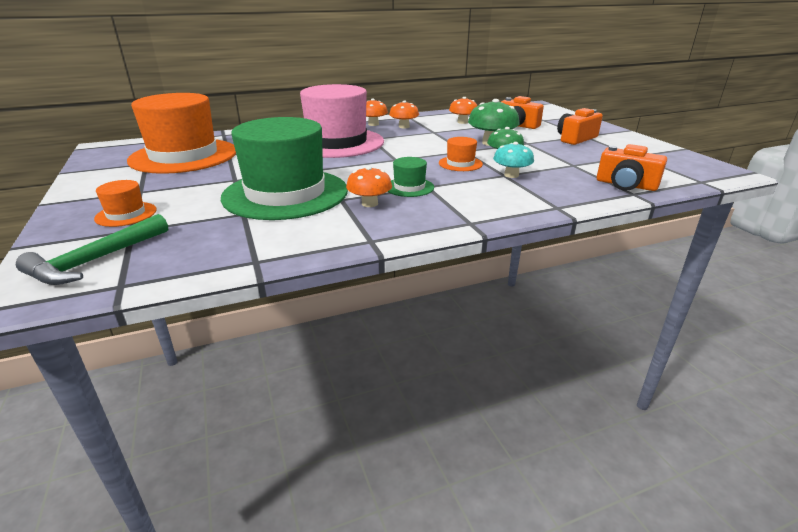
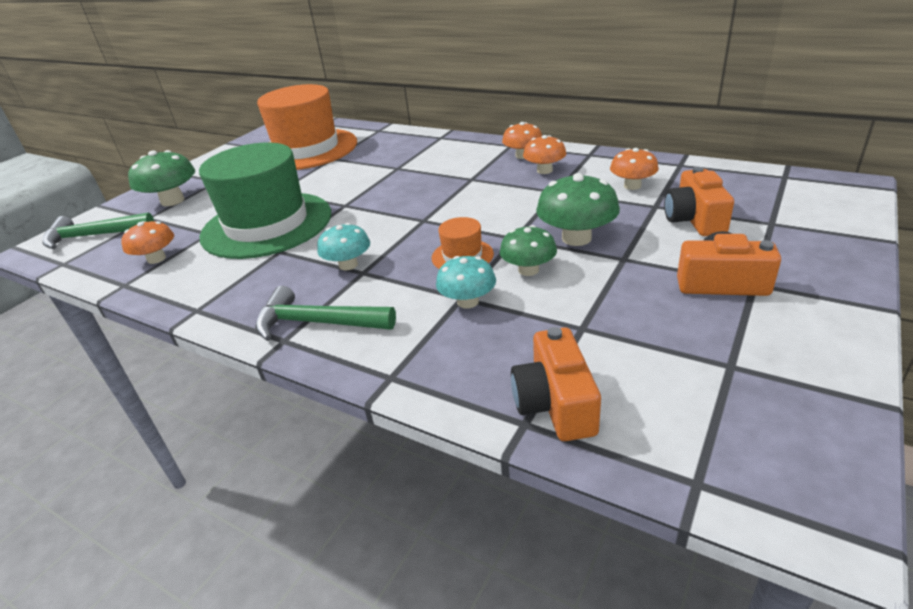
camera: 55 degrees right, 5 degrees up
orange hat [94,180,157,227] -> green mushroom [128,150,195,206]
pink hat [300,84,384,158] -> none
orange mushroom [346,166,392,207] -> orange mushroom moved to [121,221,174,264]
green hat [388,157,434,197] -> turquoise mushroom [317,223,370,270]
none -> green hammer [255,286,396,341]

